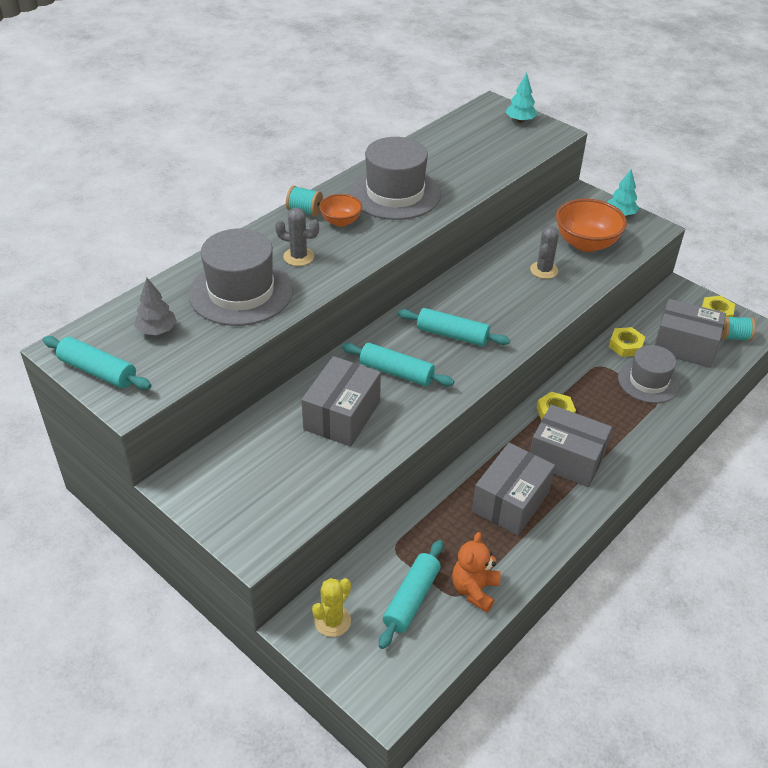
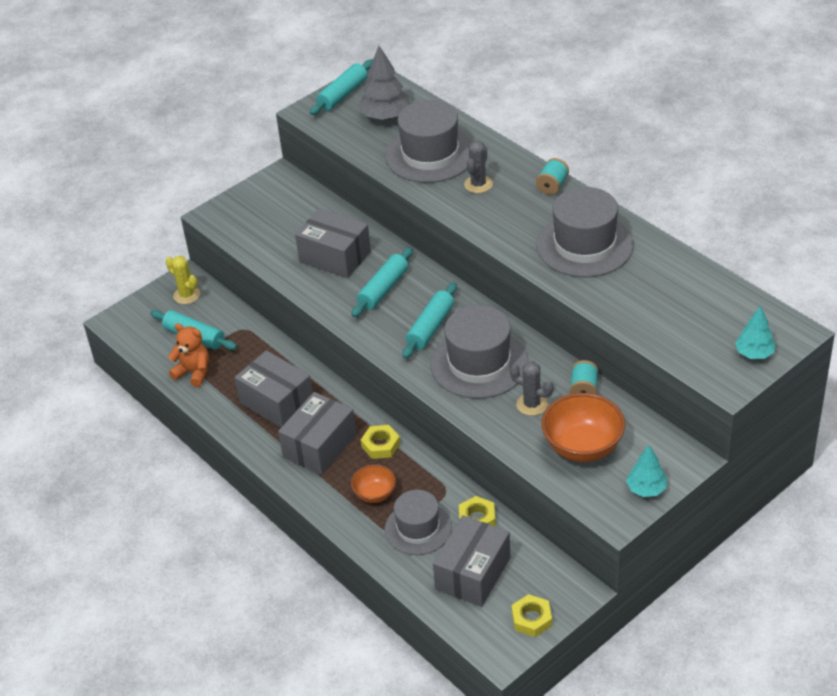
camera: 100 degrees right, 0 degrees up
grey tree [134,278,177,335] -> grey tree [359,46,410,120], size x1.56
orange bowl [319,194,362,227] -> orange bowl moved to [351,465,396,503]
turquoise spool [721,316,756,341] -> turquoise spool moved to [570,360,598,394]
none -> grey hat [430,305,528,399]

